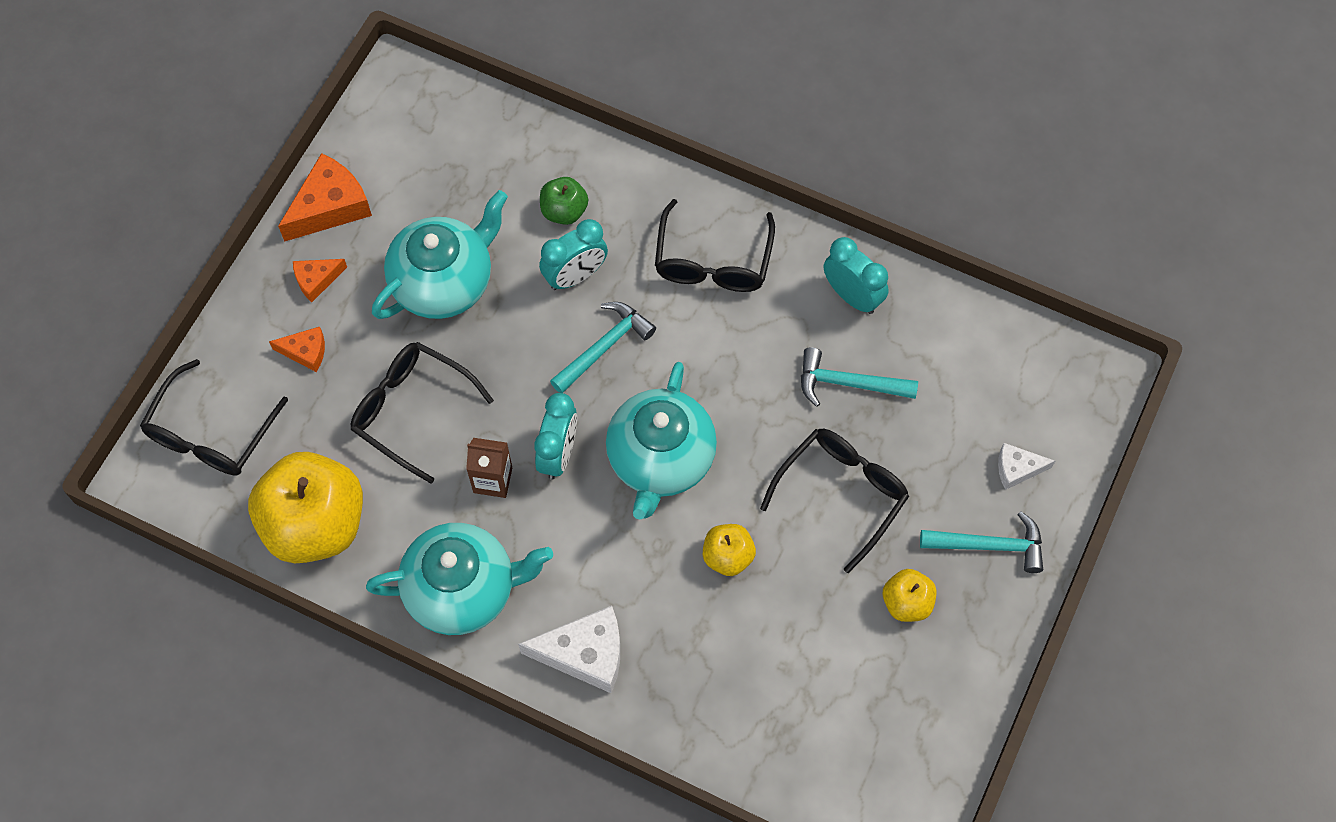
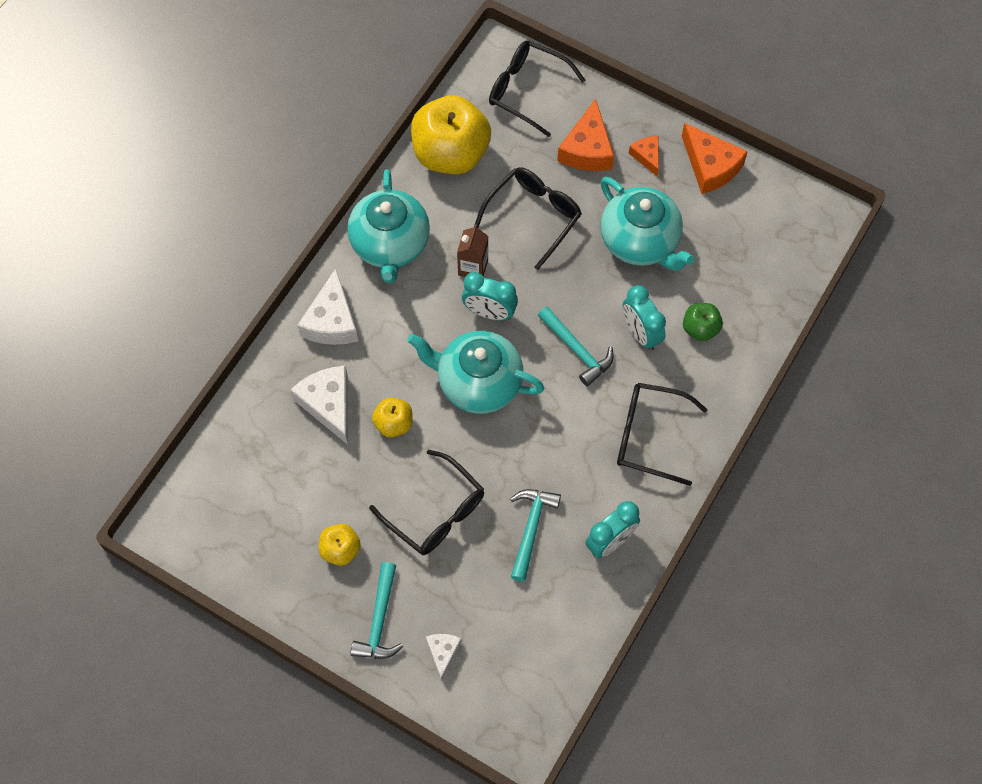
camera: 95 degrees right, 0 degrees up
orange cheese [269,327,325,372] -> orange cheese [557,99,614,171], size x1.78
none -> white cheese [290,366,348,444]

